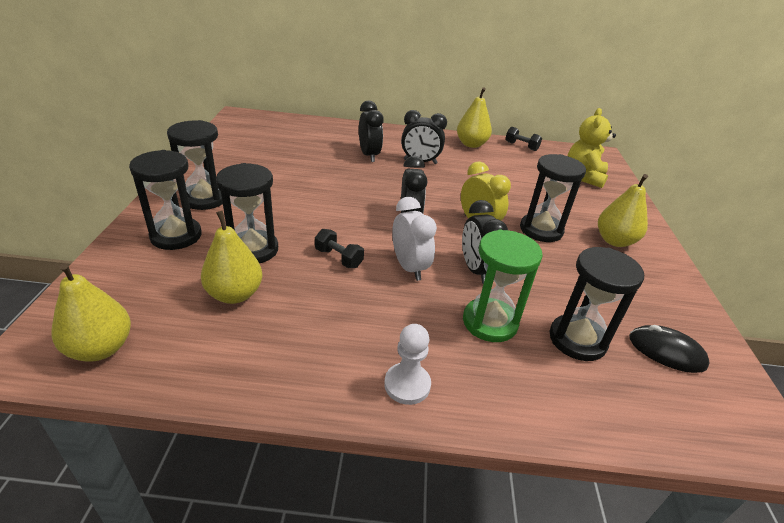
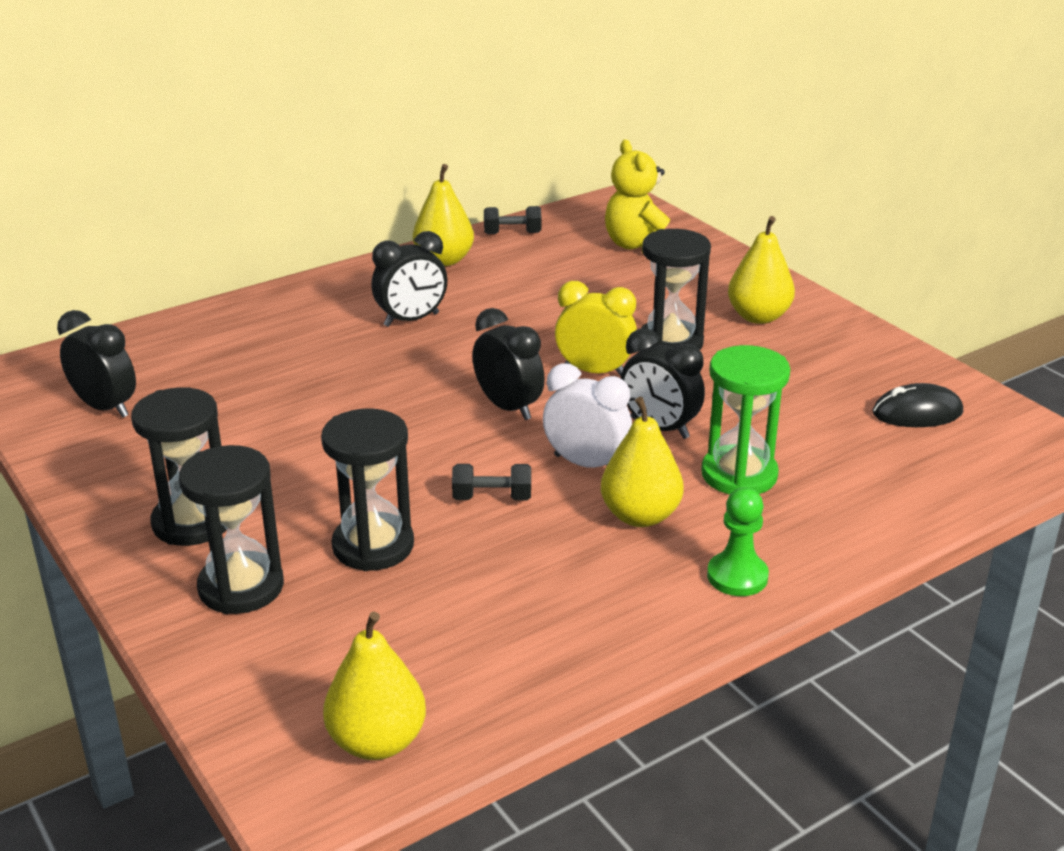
camera: 35 degrees left, 5 degrees down
yellow pear [201,211,263,304] -> yellow pear moved to [601,397,684,527]
black clock [359,101,383,162] -> black clock moved to [57,310,136,418]
white pawn [384,324,431,405] -> green pawn [707,488,769,596]
black hourglass [550,247,644,361] -> none

